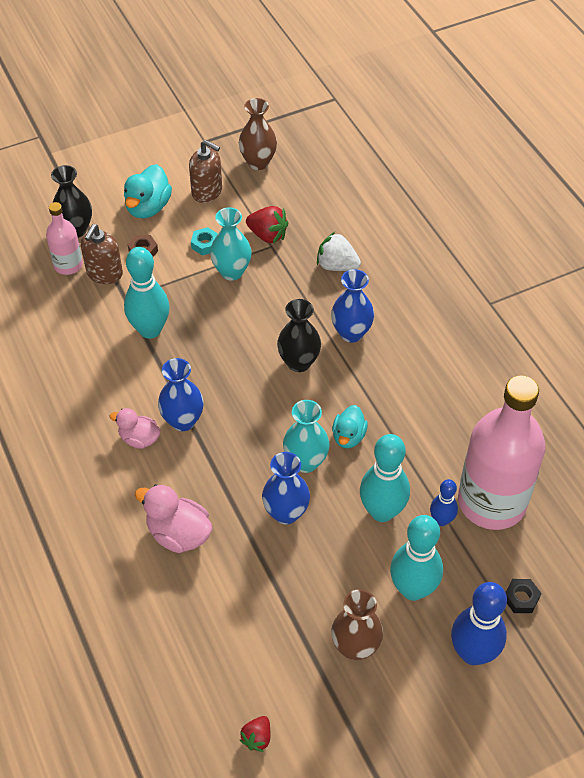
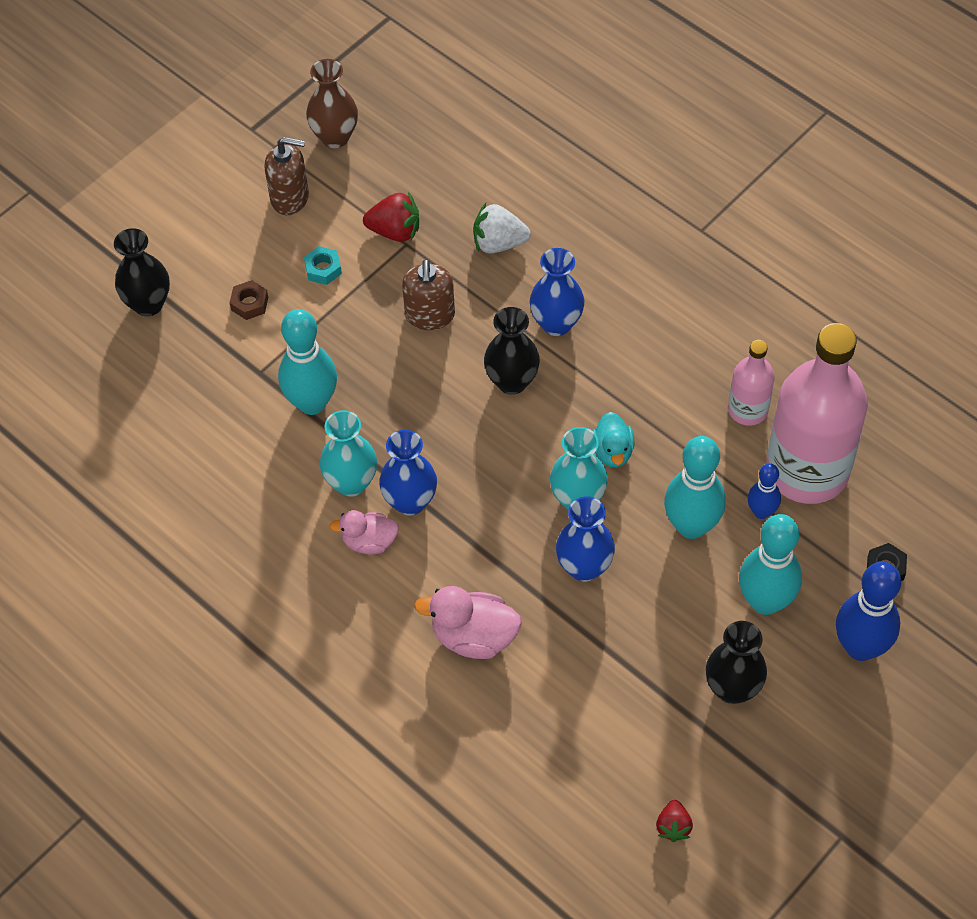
camera: 20 degrees left, 5 degrees up
pink bottle [46,202,83,275] -> pink bottle moved to [728,340,775,426]
brown soap dispenser [81,224,123,284] -> brown soap dispenser moved to [402,259,455,330]
turquoise duck [124,164,172,218] -> none
turquoise vase [210,207,252,281] -> turquoise vase moved to [320,410,377,496]
brown vase [331,589,383,660] -> black vase [706,621,767,704]

